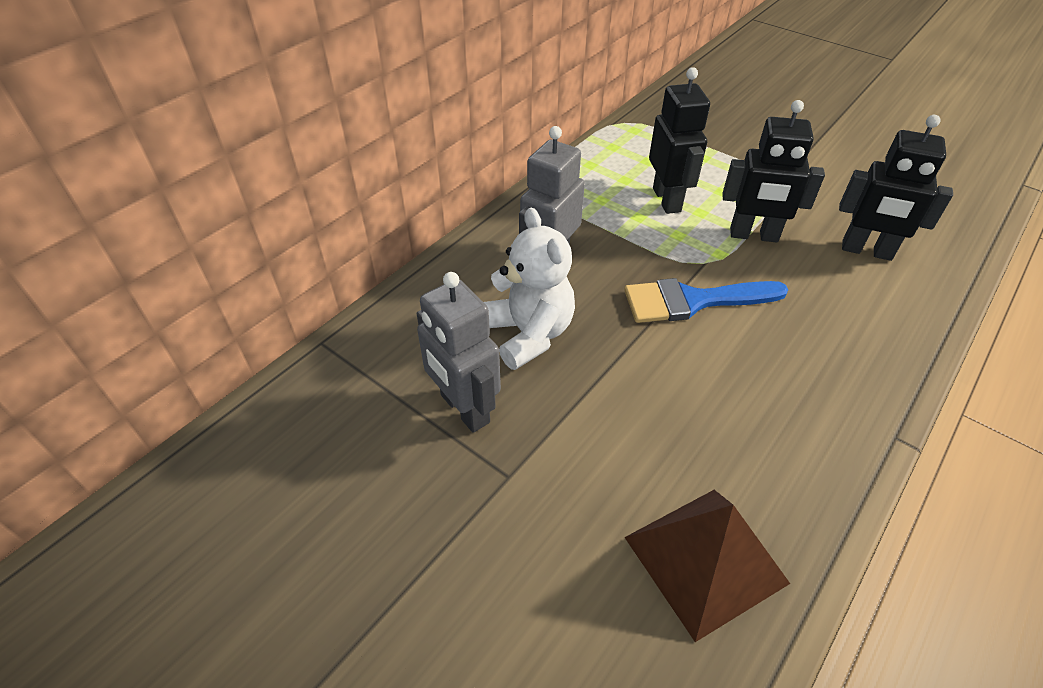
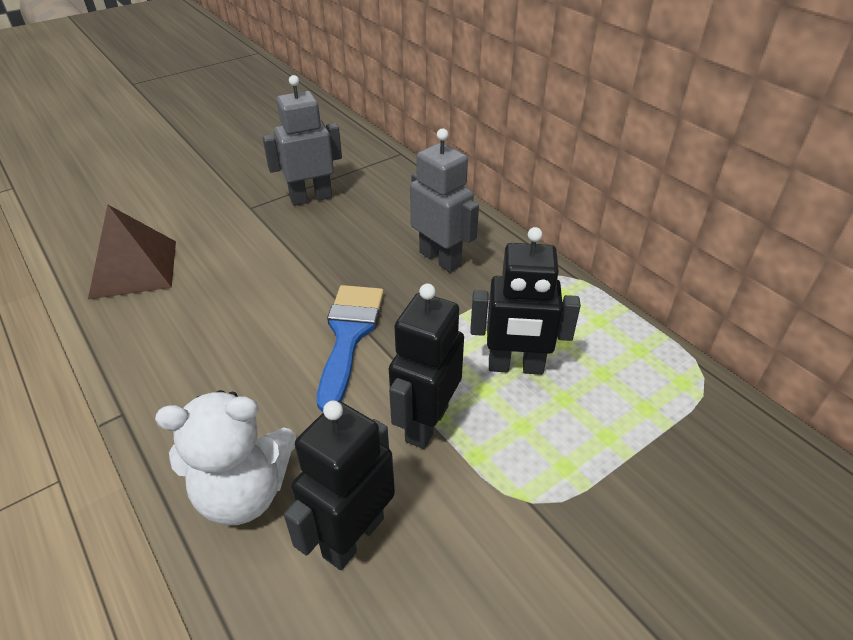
camera: 105 degrees right, 5 degrees down
white teddy bear [484,208,575,370] -> white teddy bear moved to [155,390,296,525]

